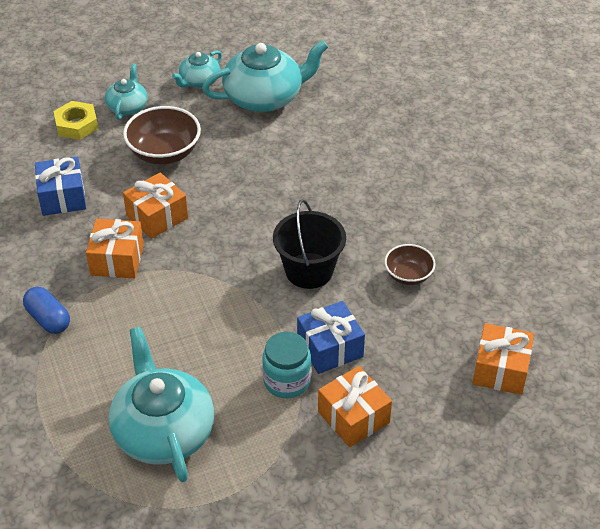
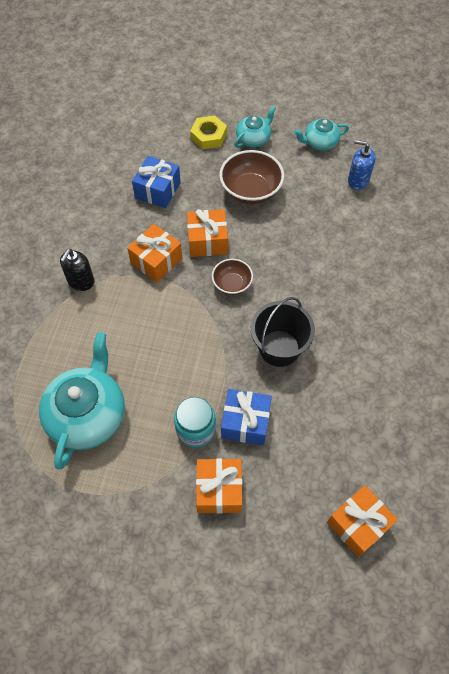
camera: 35 degrees right, 15 degrees up
blue capsule [23,287,70,334] -> black soap dispenser [60,249,95,291]
turquoise teapot [202,41,328,112] -> blue soap dispenser [348,140,375,190]
brown bowl [384,244,436,285] -> brown bowl moved to [212,259,253,295]

